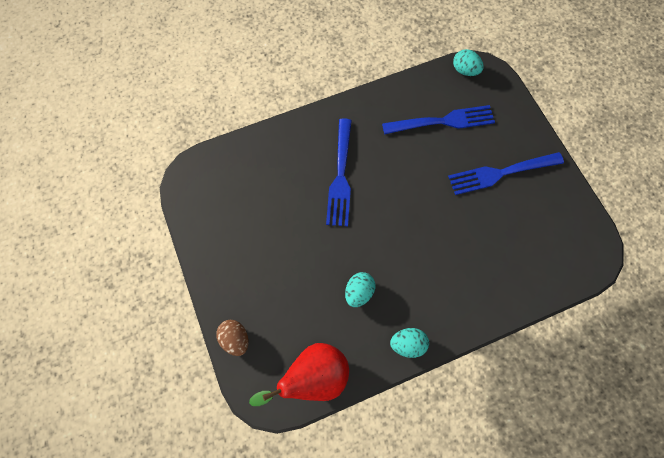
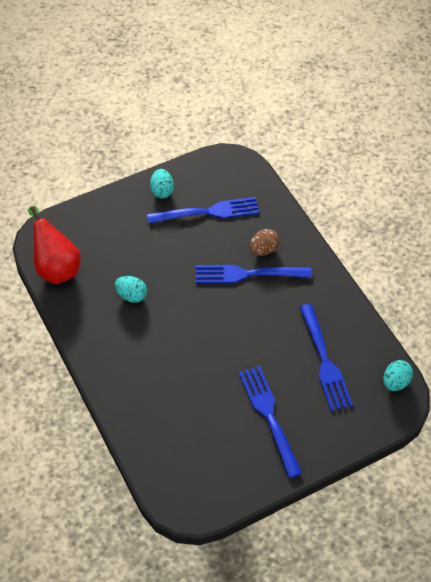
camera: 85 degrees right, 15 degrees down
brown egg [216,320,248,356] -> brown egg moved to [250,229,279,256]
turquoise egg [390,328,429,358] -> turquoise egg moved to [150,169,174,198]
none -> blue fork [147,197,259,224]

